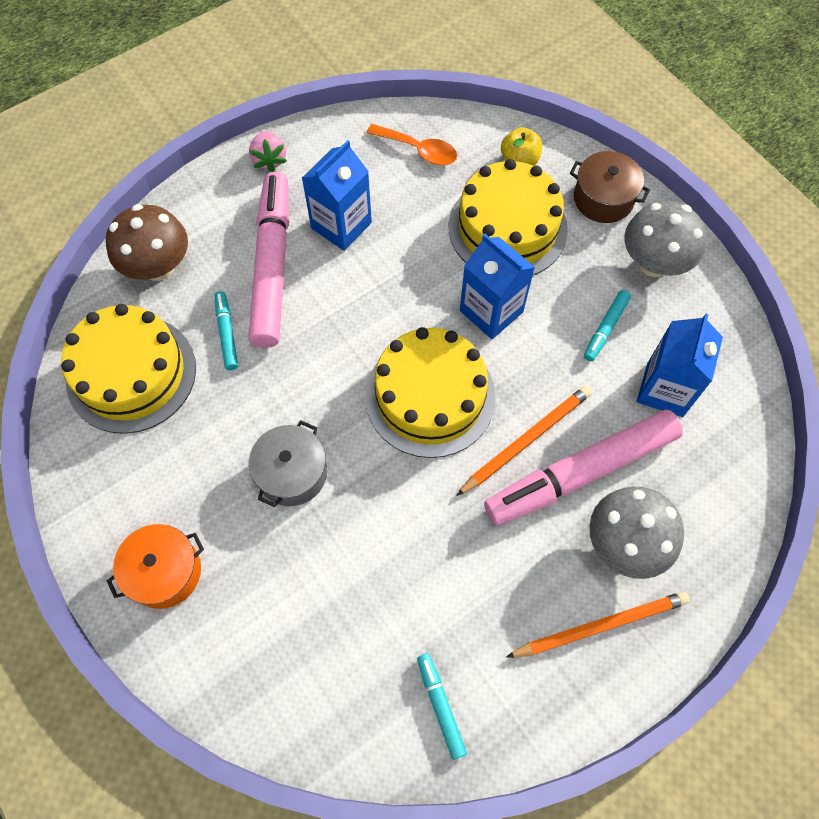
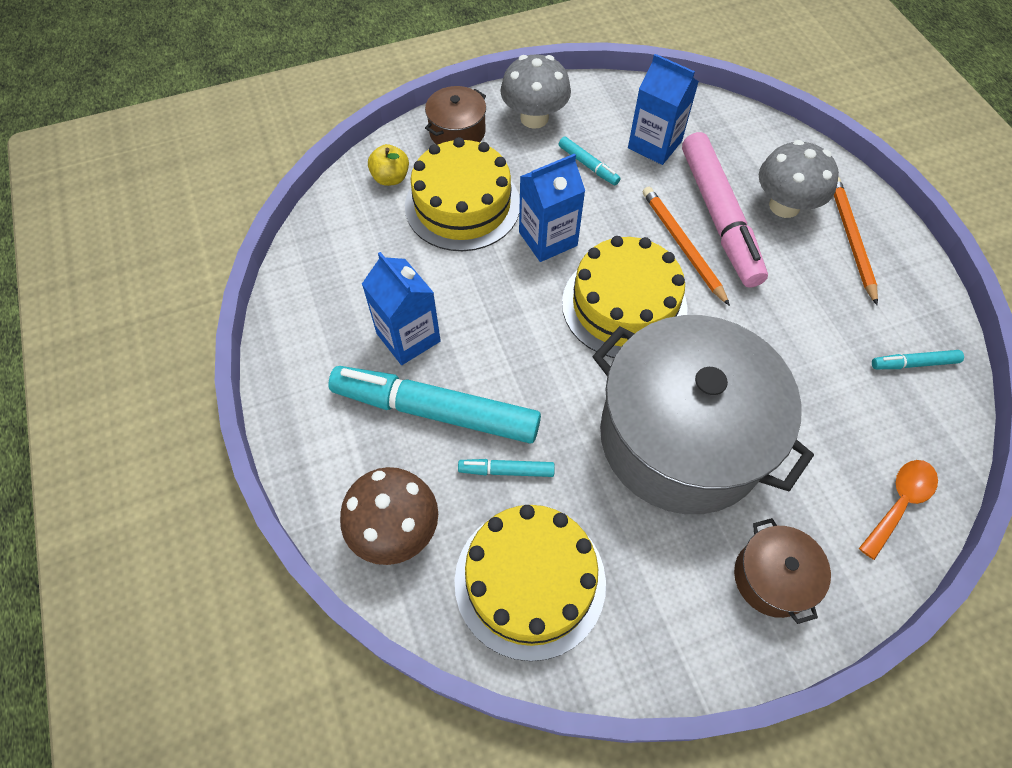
camera: 75 degrees left, 5 degrees down
orange pot [107,524,204,609] -> brown pot [734,518,831,624]
pink marker [248,172,289,348] -> turquoise marker [329,366,541,443]
pink strawberry [249,131,287,172] -> none
grey pot [249,421,327,507] -> grey pot [592,315,814,514], size x2.32
orange spoon [366,124,457,165] -> orange spoon moved to [859,460,938,560]

